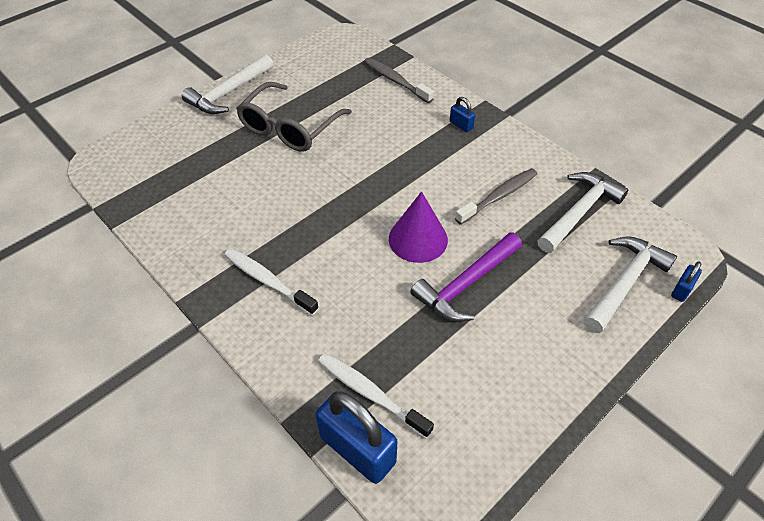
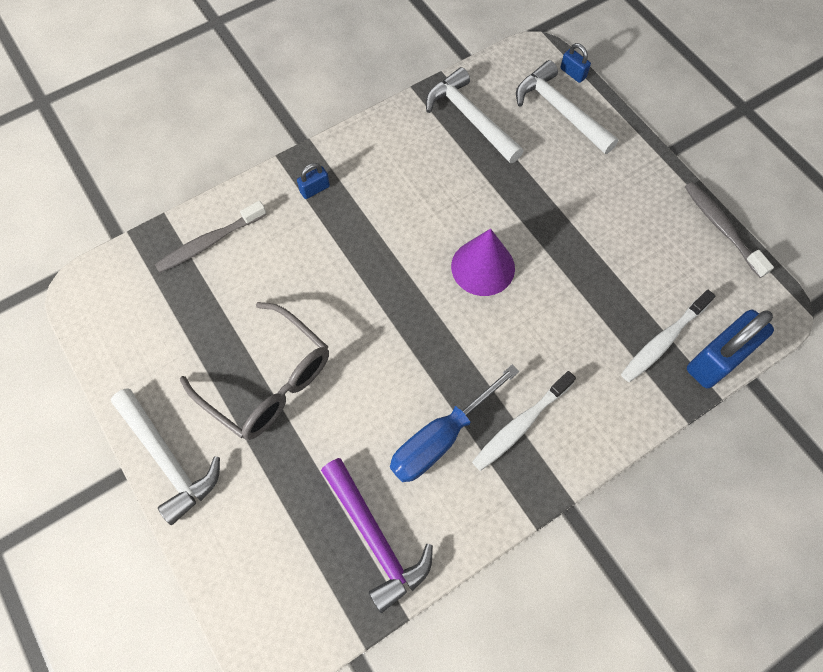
camera: 80 degrees left, 15 degrees up
purple hammer [410,232,522,322] -> purple hammer moved to [321,458,433,613]
grey toothbrush [455,168,537,225] -> grey toothbrush moved to [685,182,774,278]
none -> blue screwdriver [390,365,519,482]

